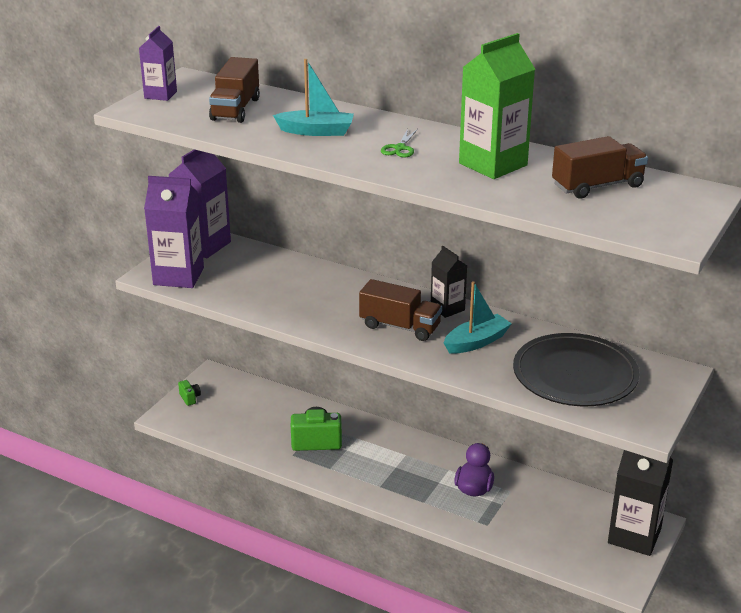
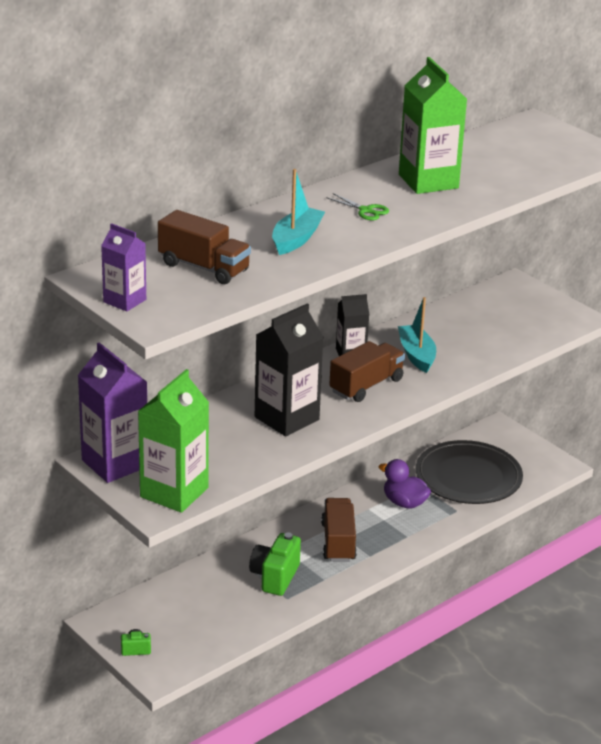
camera: 70 degrees left, 0 degrees up
purple carton [144,176,204,288] -> green carton [138,369,209,513]
black plate [513,333,640,406] -> black plate moved to [416,440,523,504]
brown truck [552,136,648,199] -> brown truck moved to [321,498,357,562]
black carton [608,450,673,556] -> black carton moved to [255,304,324,436]

